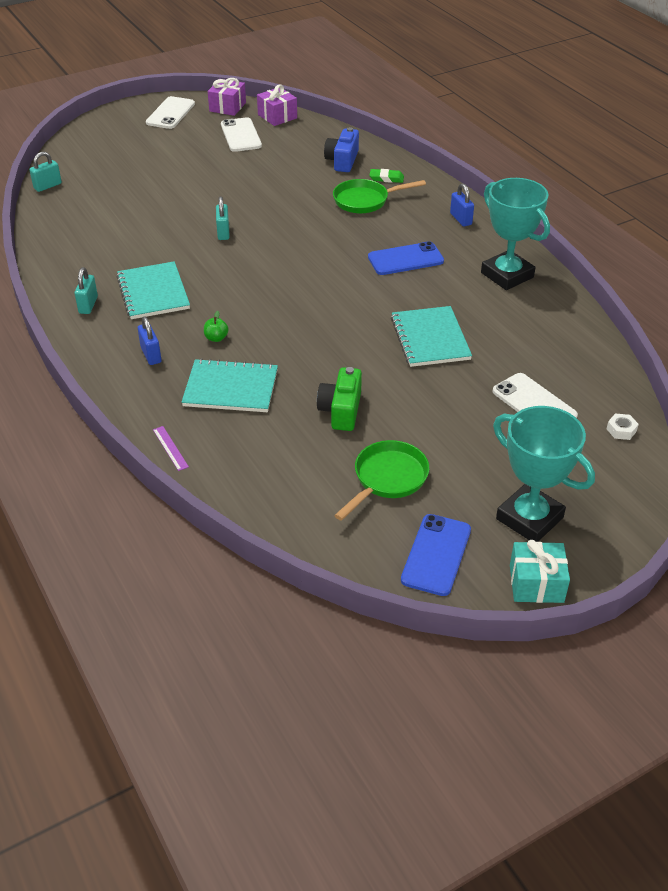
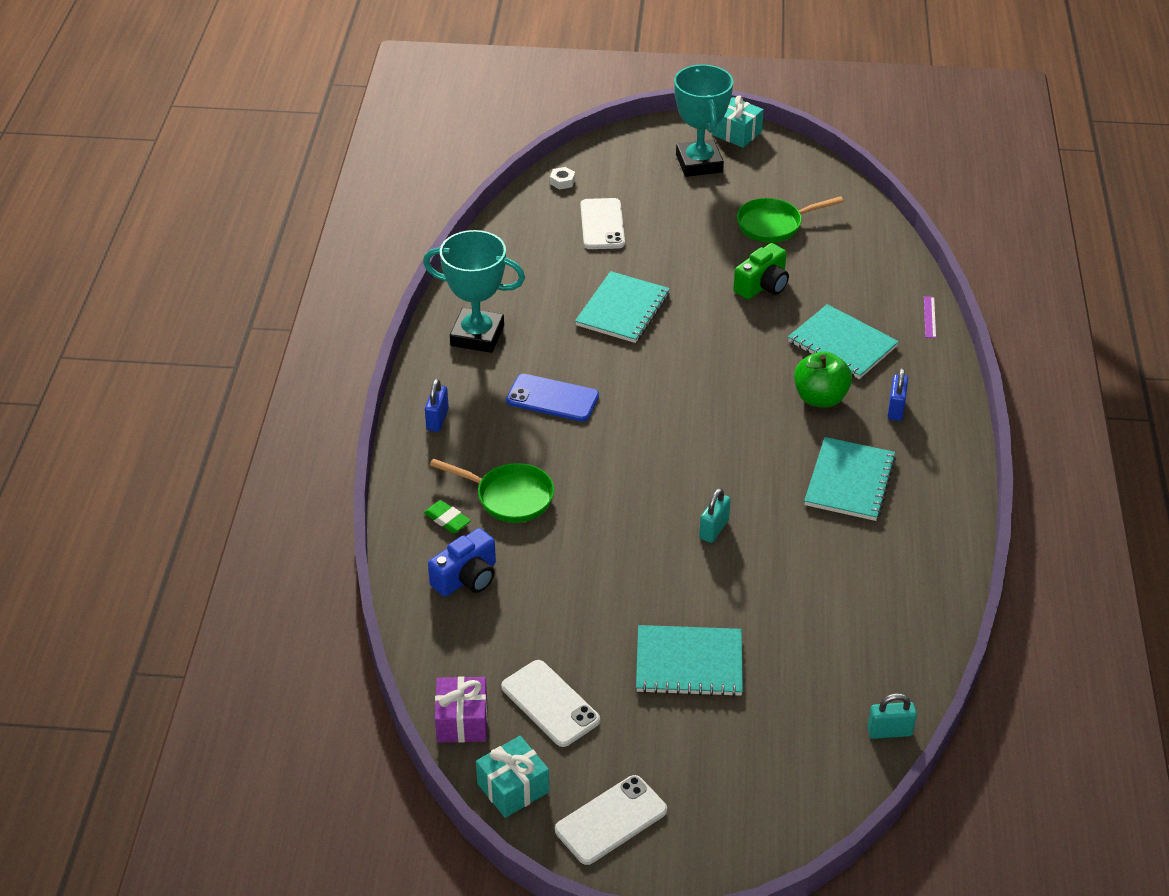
camera: 145 degrees left, 0 degrees up
turquoise padlock [75,267,98,314] -> none
green apple [204,311,229,342] -> green apple [794,351,852,408], size x2.07
purple gift [208,78,246,116] -> turquoise gift [476,736,549,818]
white phone [221,117,262,152] -> white phone turned 60 degrees counterclockwise [501,660,600,747]
blue phone [401,514,471,596] -> none
turquoise trophy [481,178,550,290] -> turquoise trophy turned 75 degrees counterclockwise [423,230,525,353]
none -> turquoise notebook [636,625,743,697]

